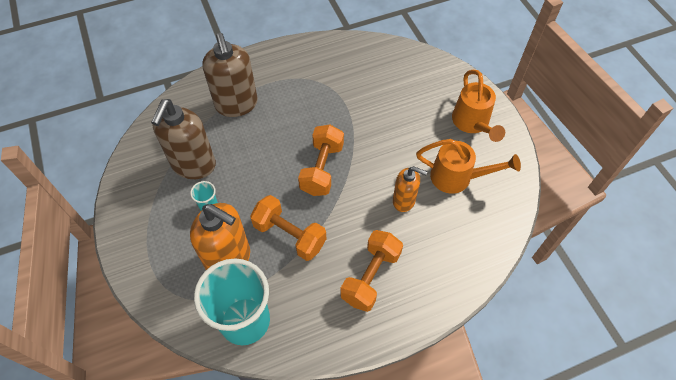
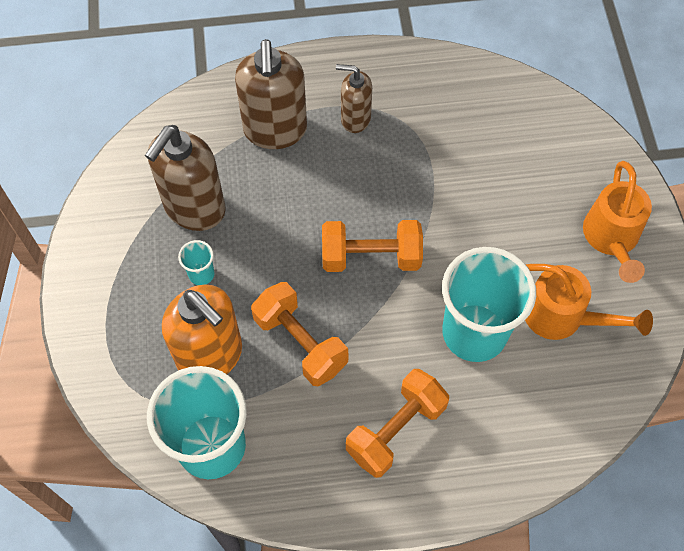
camera: 15 degrees right, 5 degrees up
orange dumbbell [298,124,344,196] -> orange dumbbell turned 60 degrees clockwise [322,220,423,272]
orange soap dispenser [393,166,427,212] -> turquoise cup [442,247,536,362]
none -> brown soap dispenser [336,64,372,133]

